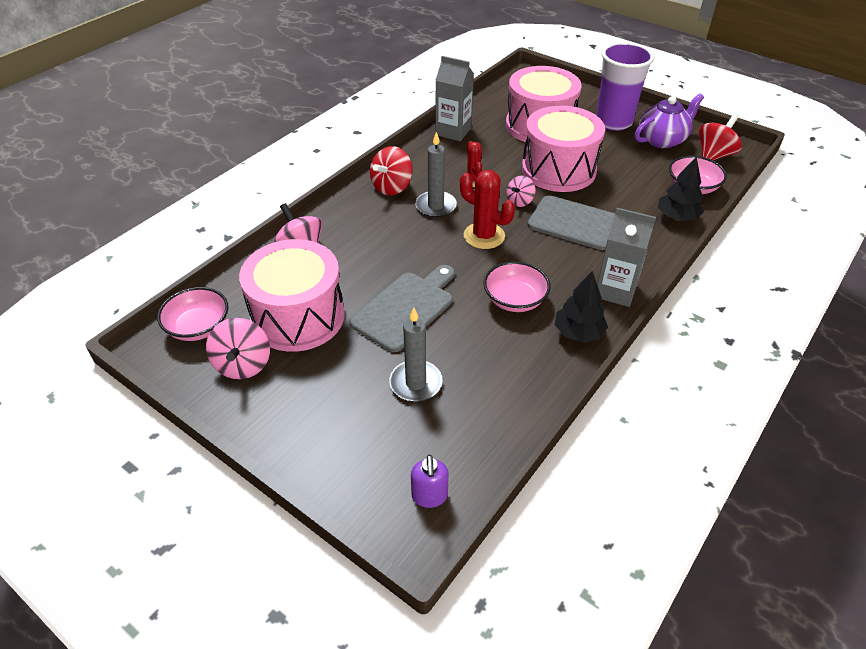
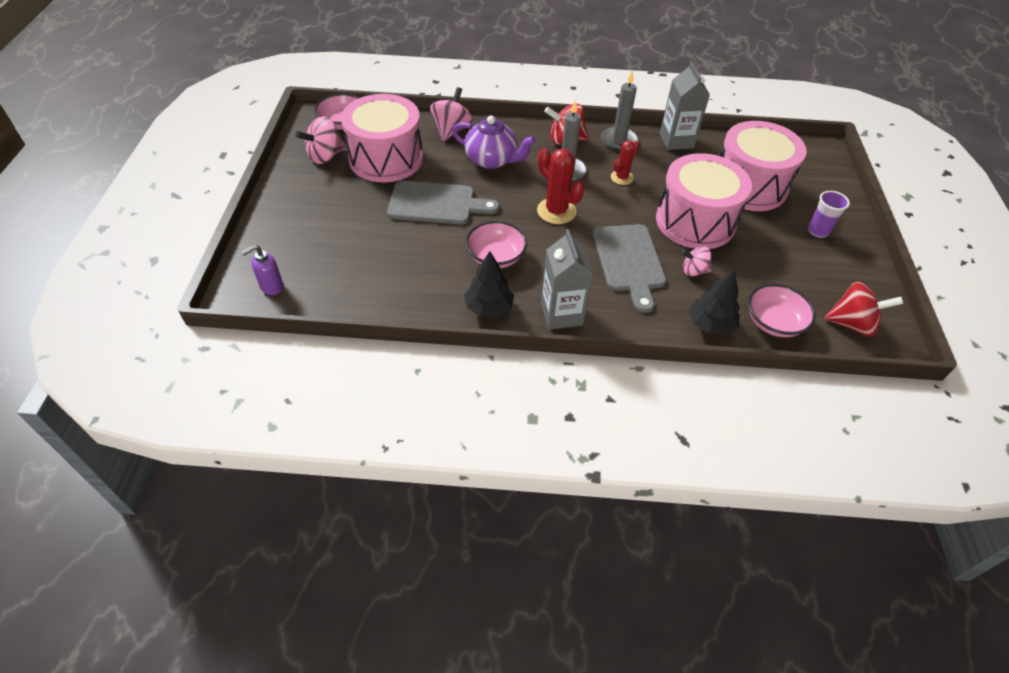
camera: 55 degrees right, 5 degrees up
grey candle [389,308,442,402] -> grey candle moved to [601,71,638,151]
red cactus [460,170,515,249] -> red cactus turned 45 degrees counterclockwise [537,148,584,224]
pink spinning top [507,176,535,207] -> pink spinning top moved to [682,246,712,276]
purple cup [596,42,654,131] -> purple cup [808,191,850,238], size x0.49
purple teapot [635,93,704,148] -> purple teapot moved to [452,115,536,169]

